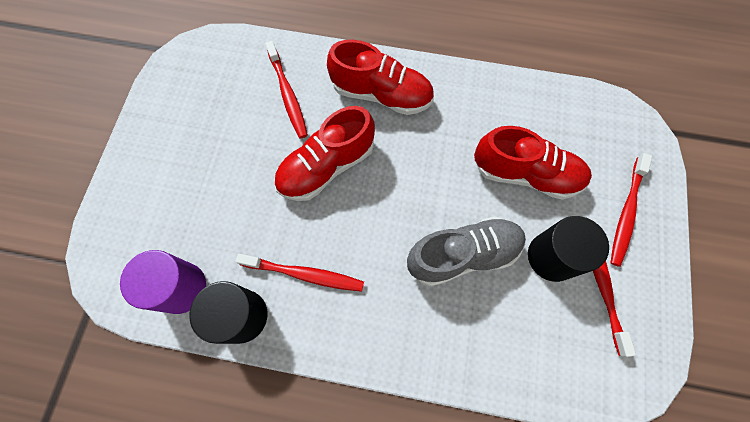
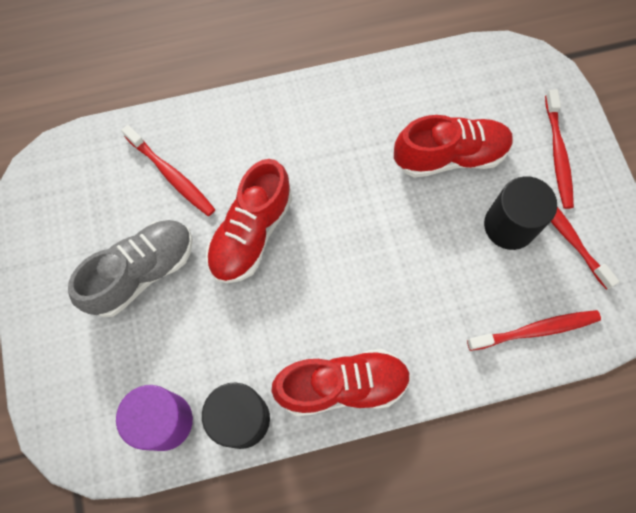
camera: 25 degrees left, 0 degrees up
red toothbrush [236,253,364,292] -> red toothbrush moved to [467,310,601,351]
red shoe [327,40,434,115] -> red shoe moved to [271,349,411,416]
grey shoe [407,216,526,286] -> grey shoe moved to [68,220,193,317]

